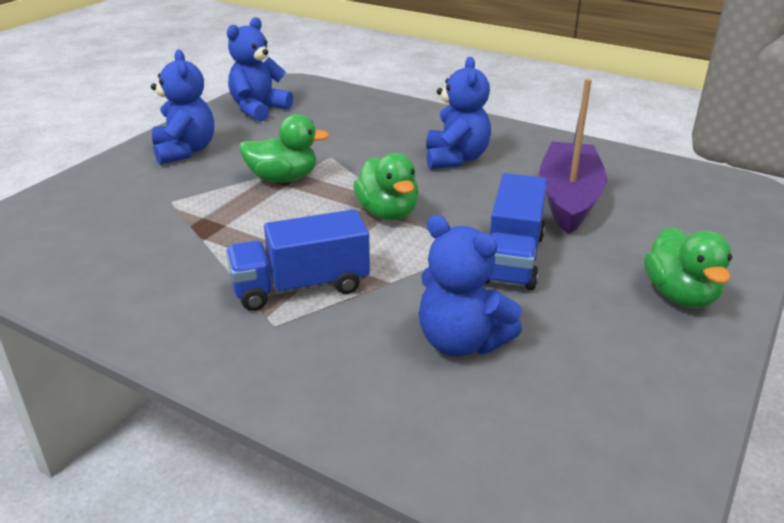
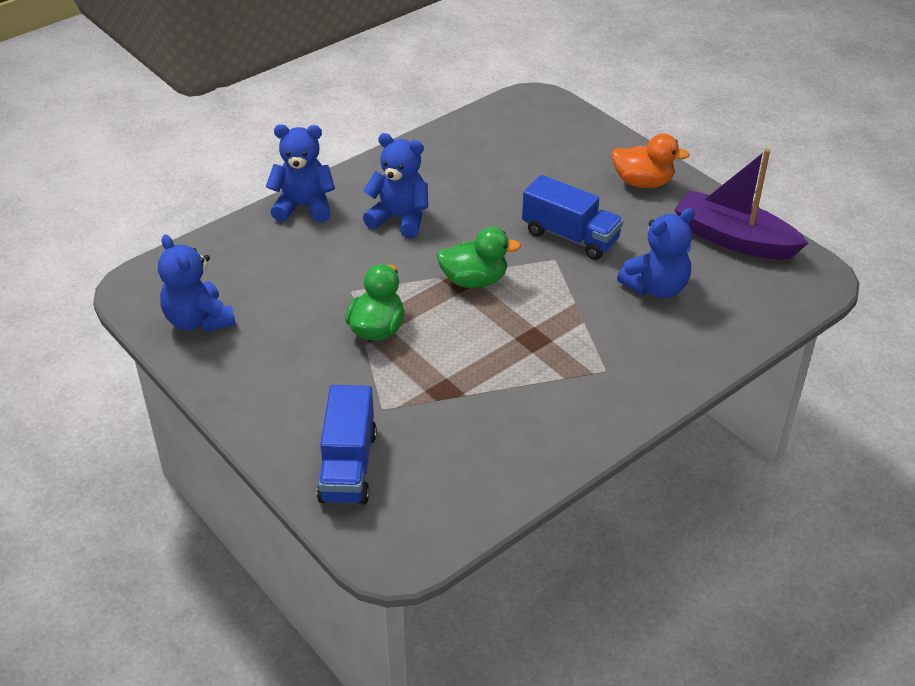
camera: 70 degrees left, 10 degrees up
blue teddy bear [151,50,214,165] -> blue teddy bear moved to [266,124,335,223]
blue truck [226,209,370,311] -> blue truck moved to [317,385,377,504]
purple boat [539,78,607,234] -> purple boat moved to [674,149,808,259]
green duck [644,227,732,308] -> orange duck [612,134,690,188]

